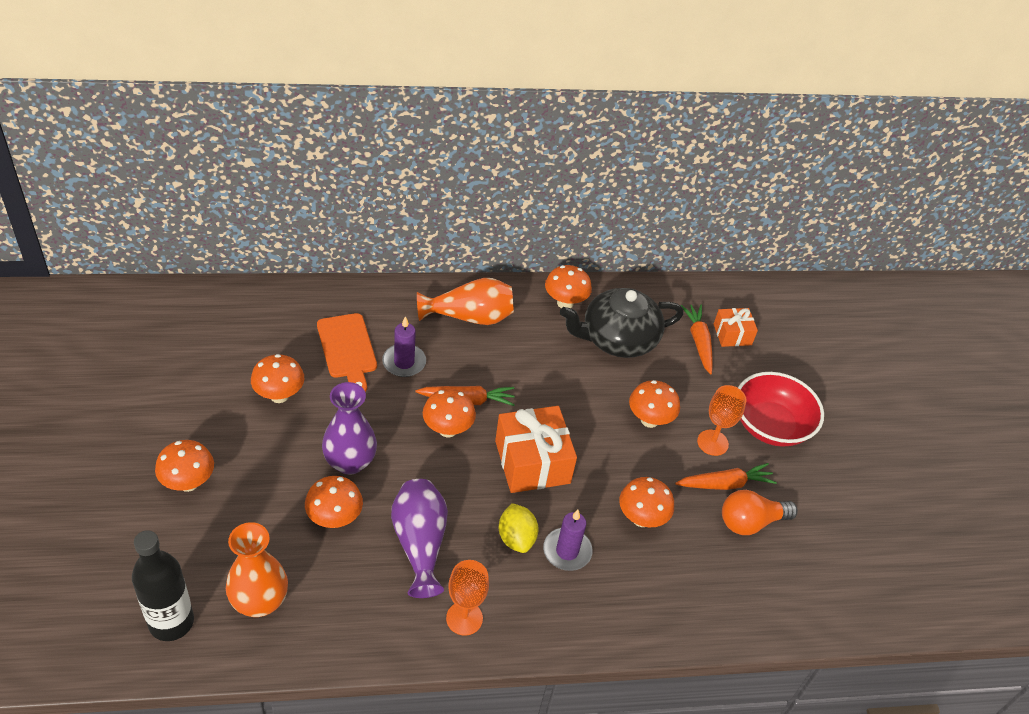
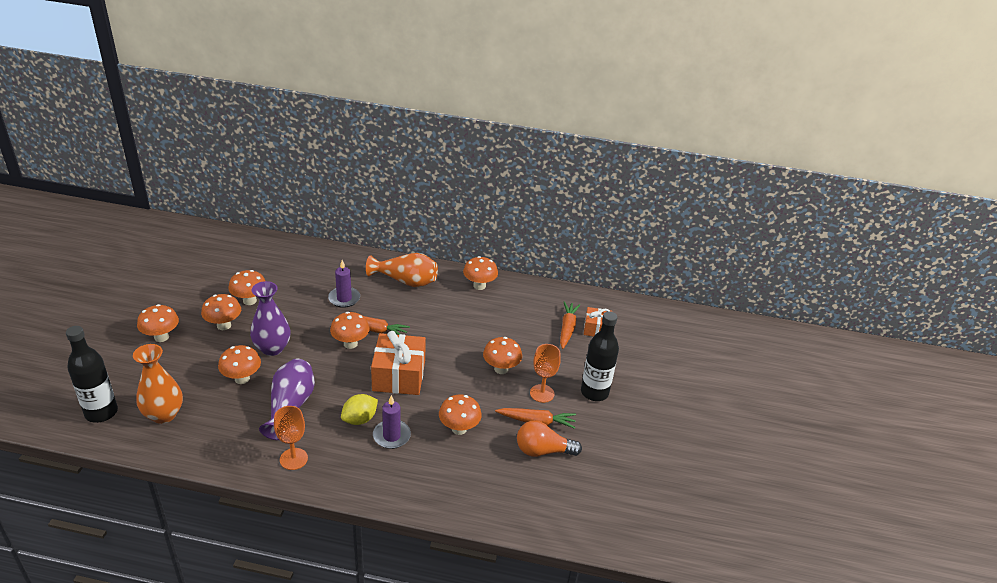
camera: 20 degrees right, 10 degrees down
orange cutting board [317,313,377,392] -> none
yellow lemon [499,503,539,553] -> yellow lemon turned 45 degrees clockwise [341,394,378,425]
black teapot [560,288,684,358] -> none
red bowl [738,372,824,447] -> black bottle [581,311,619,401]
none -> orange mushroom [201,294,241,330]

